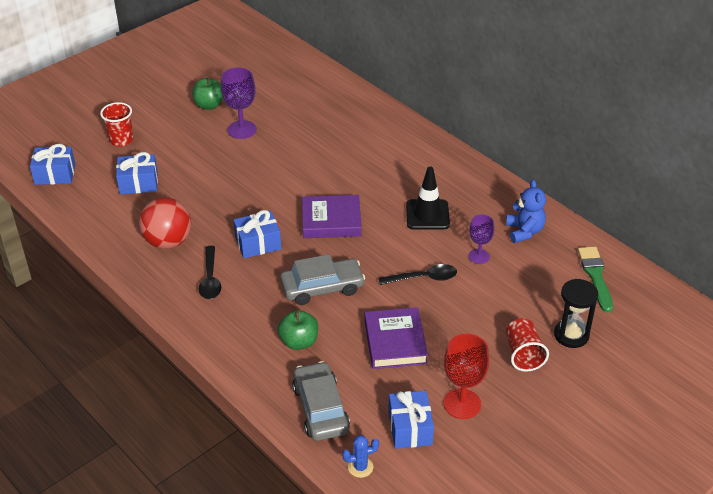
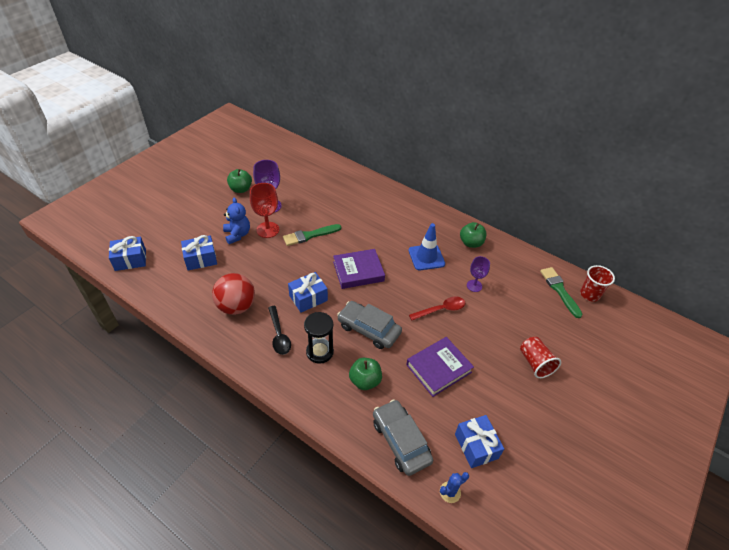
camera: 15 degrees left, 5 degrees up
red cup [100,102,133,147] -> red cup moved to [580,265,615,302]
grey car [280,254,365,305] -> grey car turned 120 degrees counterclockwise [337,301,402,349]
purple book [364,307,428,369] -> purple book turned 75 degrees clockwise [406,337,474,397]
black spoon [379,264,457,285] -> red spoon [409,297,465,320]
black traffic cone [406,167,450,229] -> blue traffic cone [409,223,445,270]
red goblet [444,334,490,419] -> red goblet moved to [250,183,279,238]
blue teddy bear [506,180,546,243] -> blue teddy bear moved to [223,197,250,244]
black hourglass [554,279,598,348] -> black hourglass moved to [304,312,334,364]
none -> green brush [283,224,341,246]
none -> green apple [460,222,486,248]

